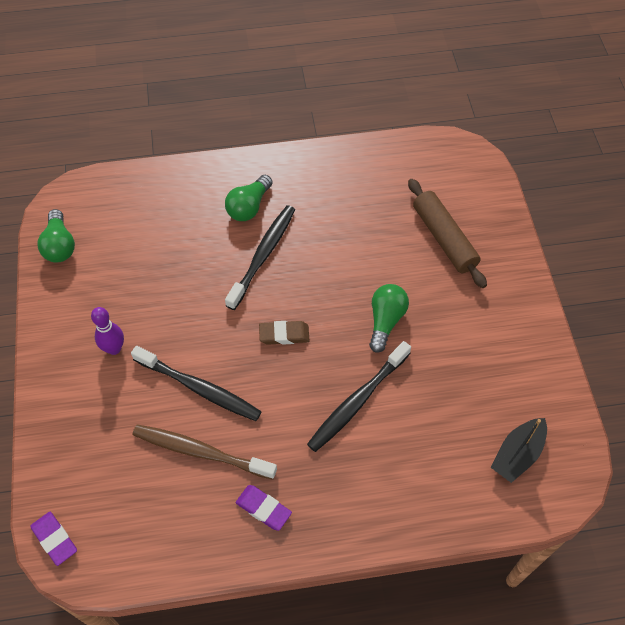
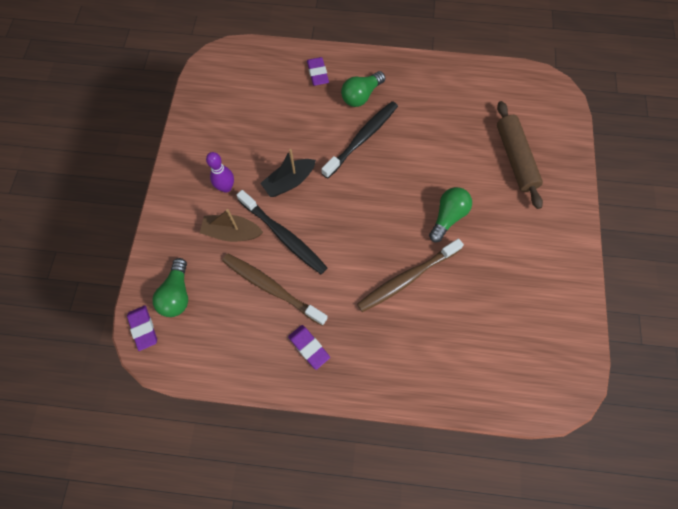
camera: 15 degrees right, 10 degrees up
green light bulb [37,209,75,263] -> green light bulb moved to [152,258,188,317]
brown eraser [259,321,310,345] -> none
black toothbrush [307,341,411,452] -> brown toothbrush [357,238,464,312]
black boat [491,418,547,483] -> black boat moved to [260,149,316,197]
none -> brown boat [200,209,263,242]
none -> purple eraser [307,57,329,86]

